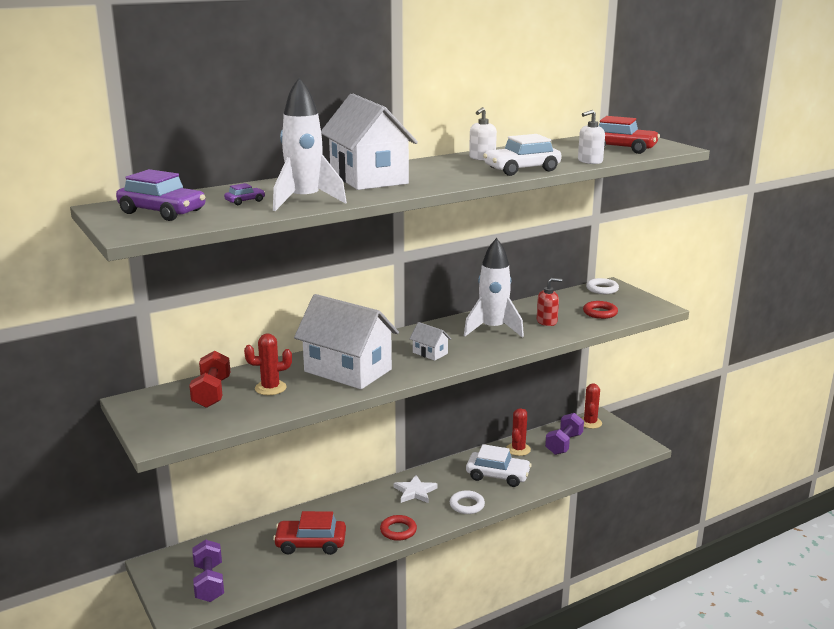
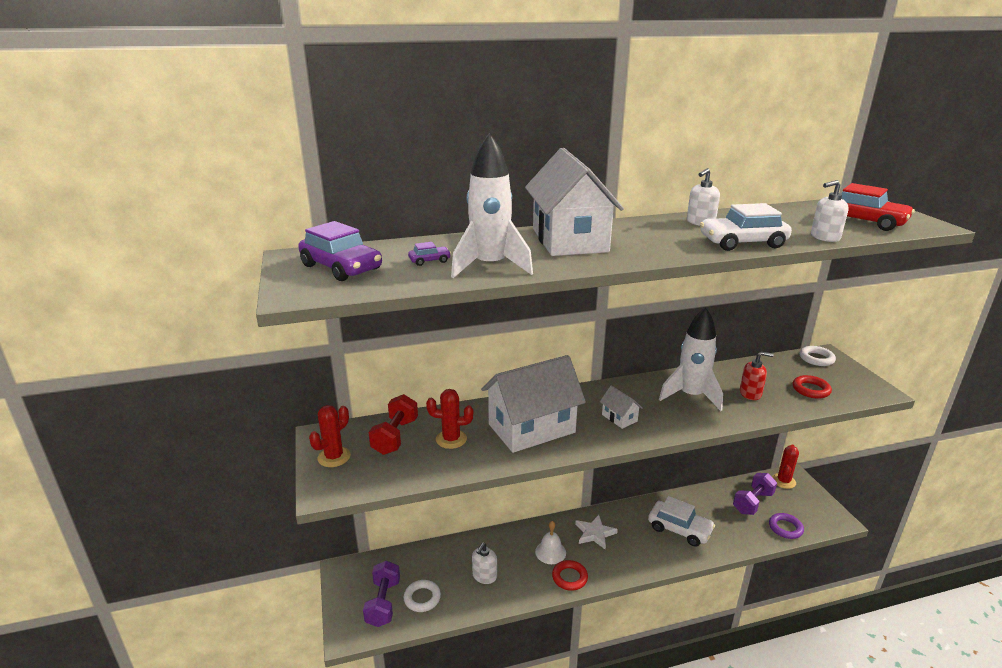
camera: 15 degrees right, 5 degrees up
red car [273,511,346,555] -> white soap dispenser [472,542,497,584]
white house [294,294,399,389] -> white house turned 75 degrees counterclockwise [481,355,586,453]
white ring [450,490,485,514] -> white ring moved to [404,580,441,612]
red cactus [506,408,531,456] -> red cactus moved to [309,405,351,467]
none -> white bell [535,521,566,564]
none -> purple ring [769,513,804,539]

